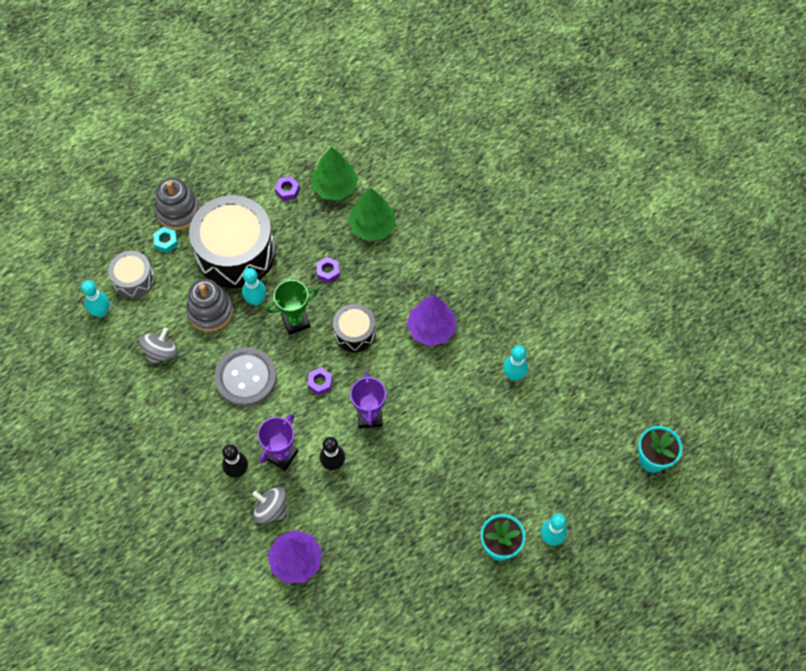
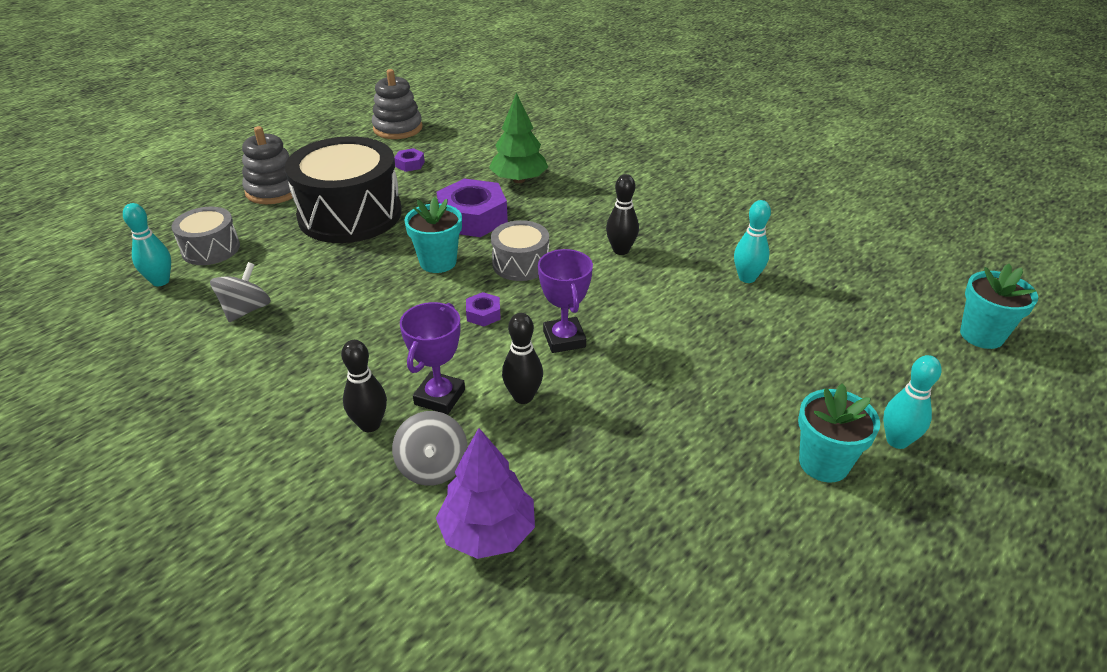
camera: 10 degrees left, 25 degrees down
turquoise nut [153,227,178,253] -> none
grey stacking toy [186,279,233,332] -> grey stacking toy moved to [372,69,422,139]
grey button [214,347,277,407] -> none
turquoise bowling pin [242,268,266,306] -> none
grey spinning top [252,487,287,524] -> grey spinning top turned 120 degrees counterclockwise [392,411,468,486]
green trophy [266,280,318,335] -> turquoise flower pot [404,197,462,273]
green tree [312,147,358,200] -> none
purple nut [316,257,340,283] -> purple nut [437,179,508,237], size x2.20
black drum [333,304,376,352] -> grey drum [491,220,549,281]
purple tree [407,295,456,346] -> black bowling pin [606,174,639,255]

